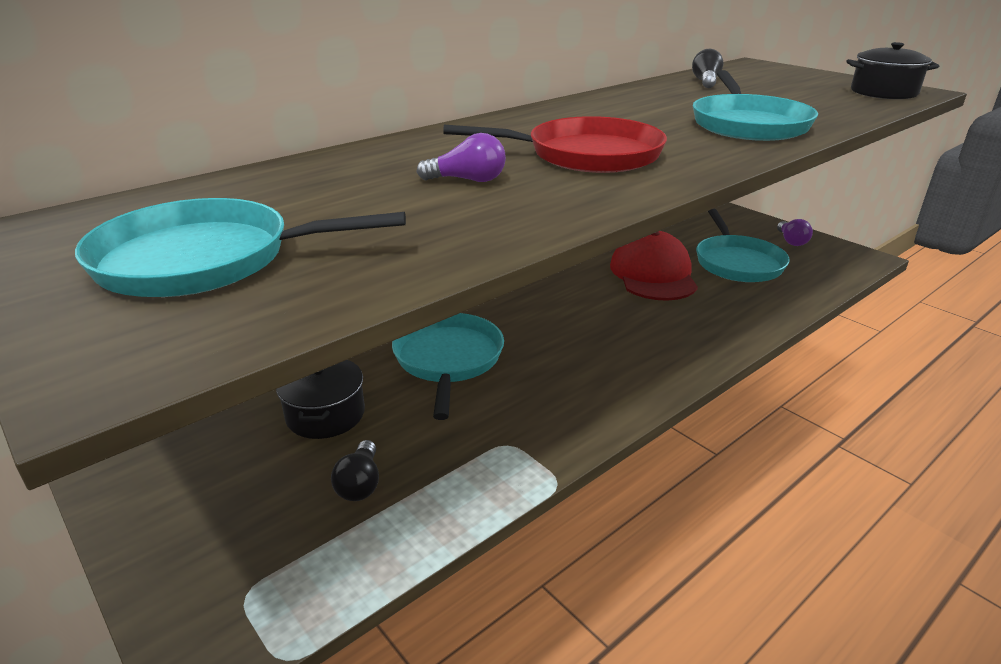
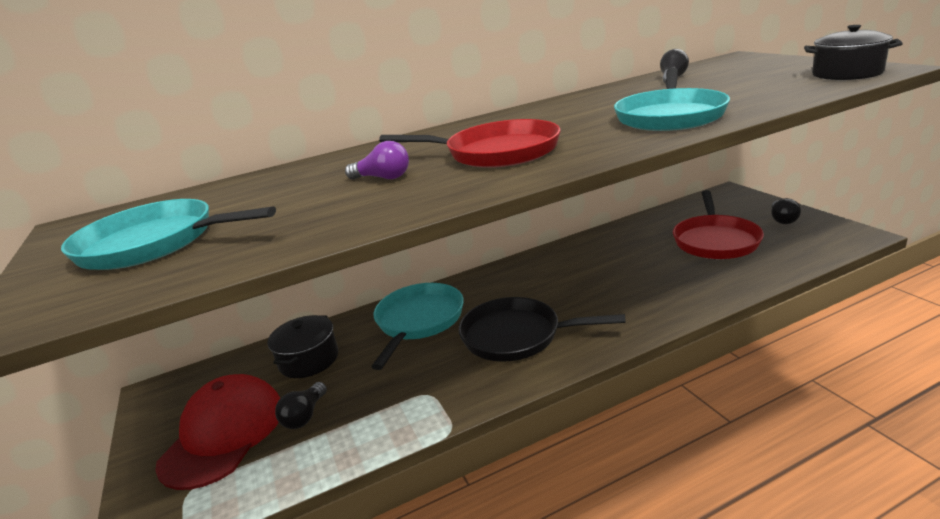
camera: 20 degrees right, 5 degrees down
red cap [610,231,698,301] -> red cap moved to [155,374,280,490]
turquoise pan [696,208,790,282] -> red pan [673,190,764,259]
purple light bulb [777,219,813,246] -> black light bulb [771,198,801,224]
none -> black pan [458,297,626,362]

